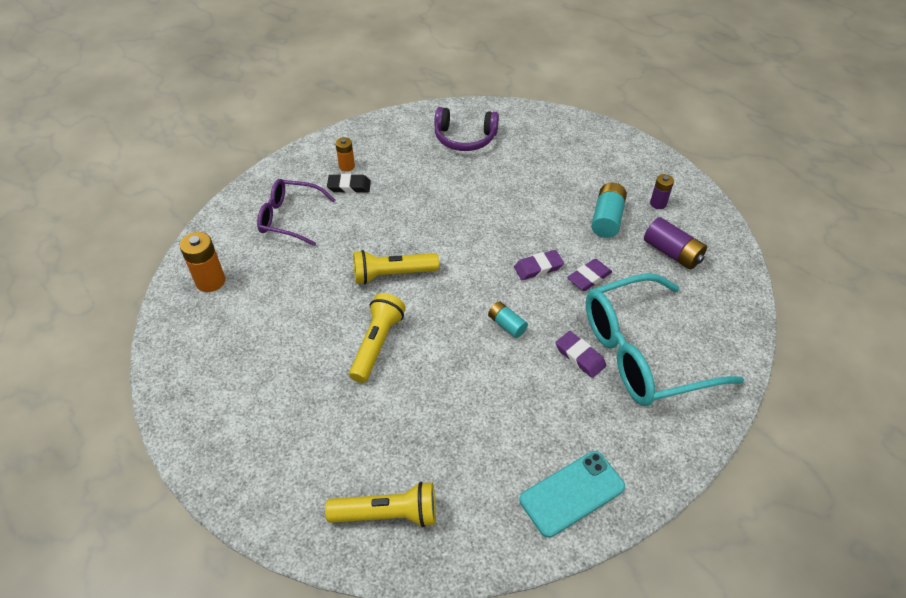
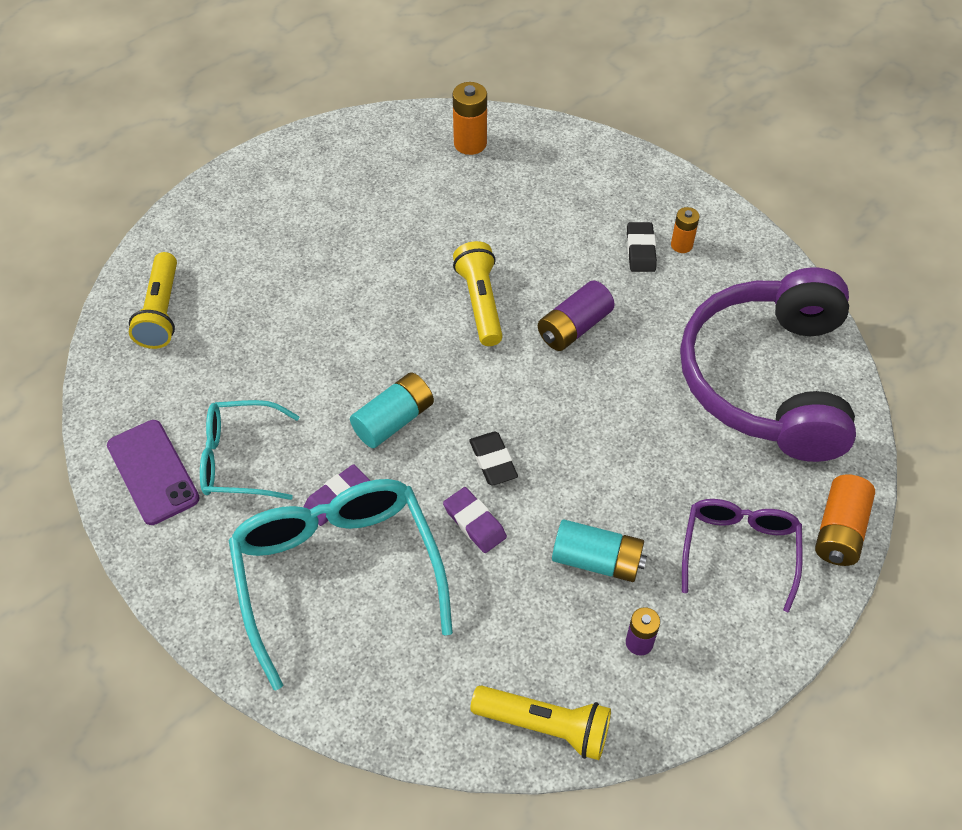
camera: 90 degrees right, 5 degrees up
purple glasses [257,179,335,246] -> purple glasses moved to [682,499,803,612]
yellow flashlight [349,293,406,383] -> yellow flashlight moved to [470,685,611,760]
purple headphones [434,107,499,151] -> purple headphones [680,267,856,462], size x1.93
turquoise battery [488,301,528,338] -> turquoise battery [350,372,434,448], size x1.60
purple eraser [514,250,564,280] -> black eraser [469,432,518,486]
turquoise phone [520,451,625,538] -> purple phone [107,420,200,525]
purple battery [644,217,707,270] -> purple battery moved to [538,280,615,351]
none -> turquoise glasses [200,400,300,500]
none -> orange battery [815,475,875,566]

